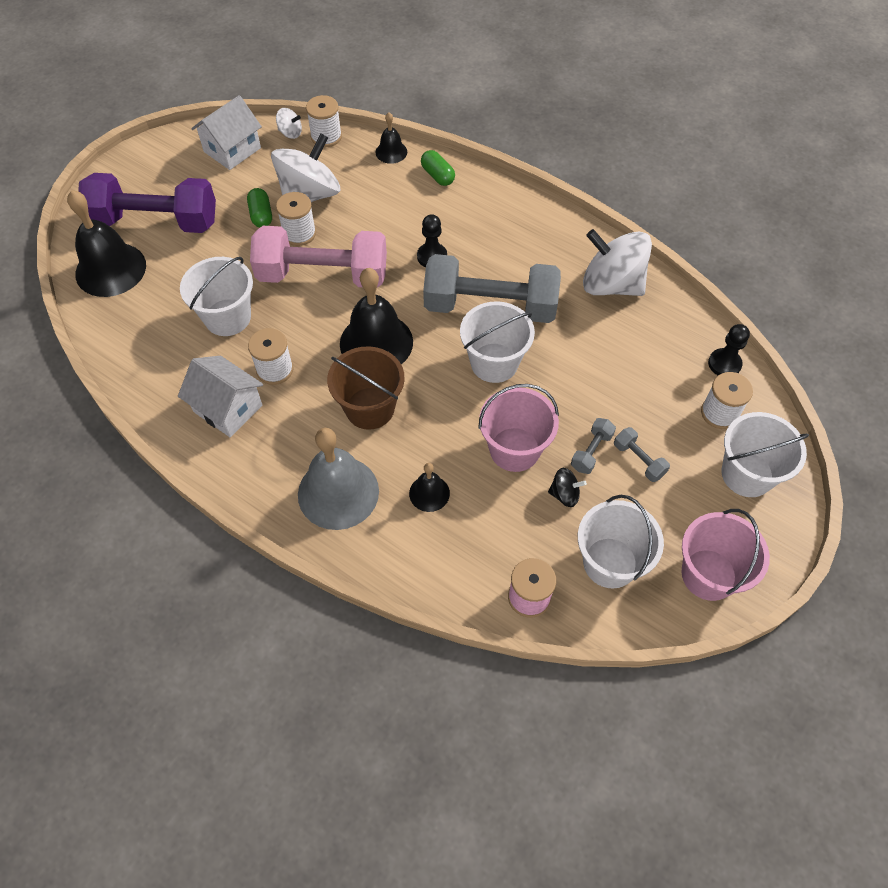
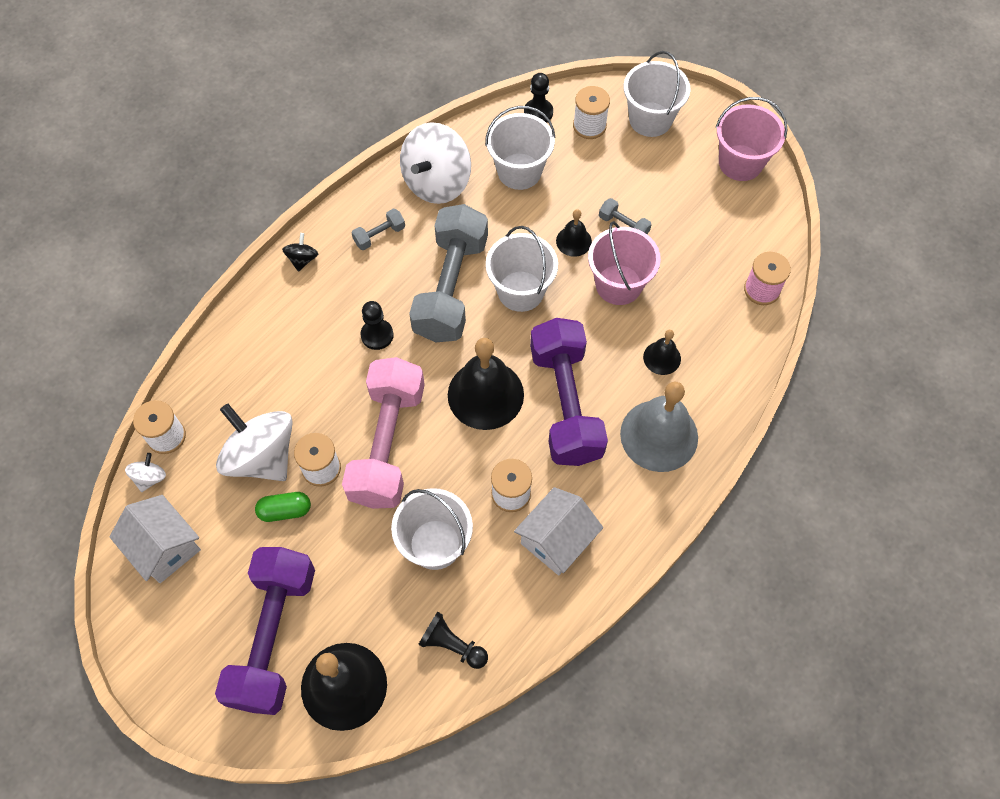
camera: 85 degrees left, 5 degrees up
brown bucket [327,346,405,430] -> purple dumbbell [530,318,608,466]
black bell [375,112,407,164] -> black bell moved to [556,209,592,257]
green capsule [421,150,455,186] -> none
black spinning top [548,468,587,507] -> black spinning top moved to [282,233,318,272]
white bucket [578,495,664,589] -> white bucket moved to [485,106,555,190]
grey dumbbell [614,427,670,482] -> grey dumbbell moved to [352,209,405,250]
none -> black pawn [418,612,488,669]

